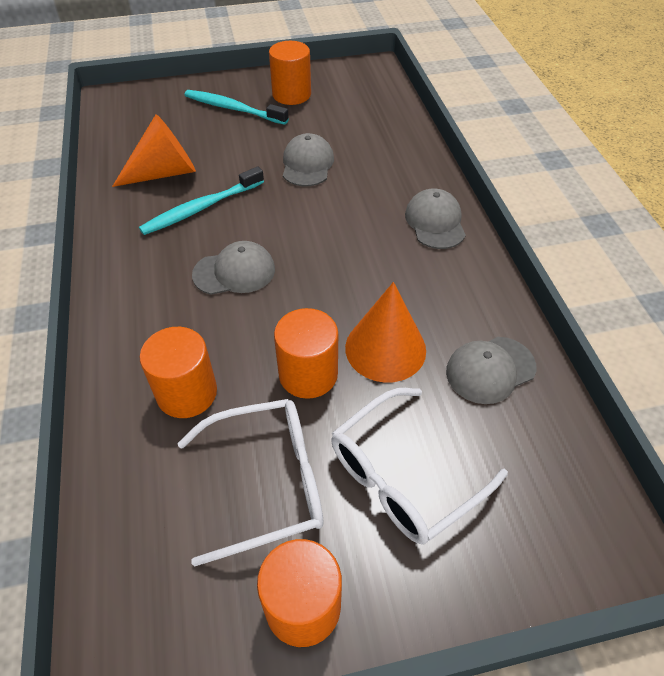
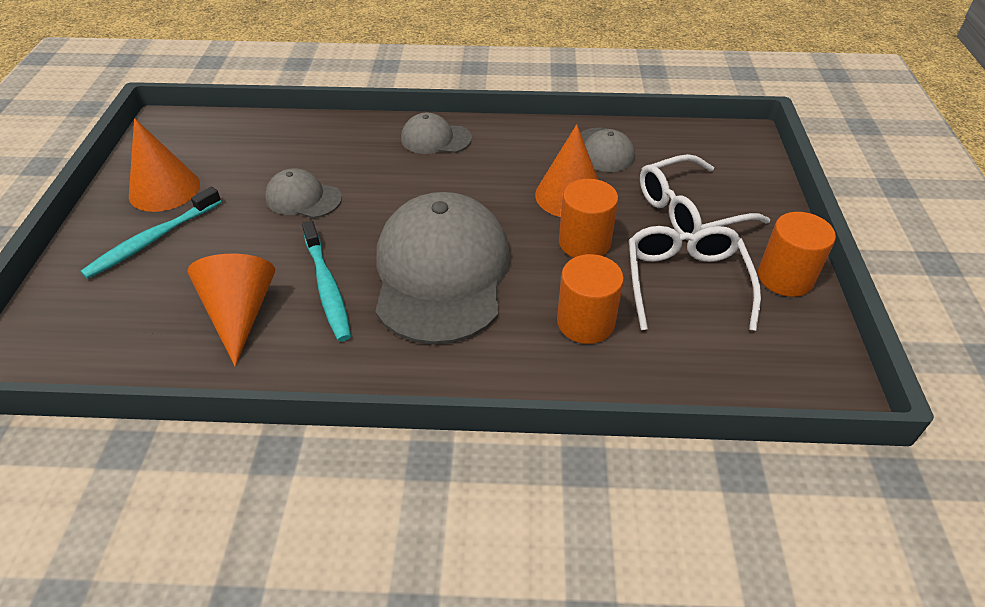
camera: 75 degrees left, 5 degrees down
grey cap [192,241,275,295] -> grey cap [376,192,510,345], size x2.14
orange cylinder [269,41,311,105] -> orange cone [129,118,200,212]
white glasses [331,388,508,545] -> white glasses turned 90 degrees clockwise [640,154,771,241]

